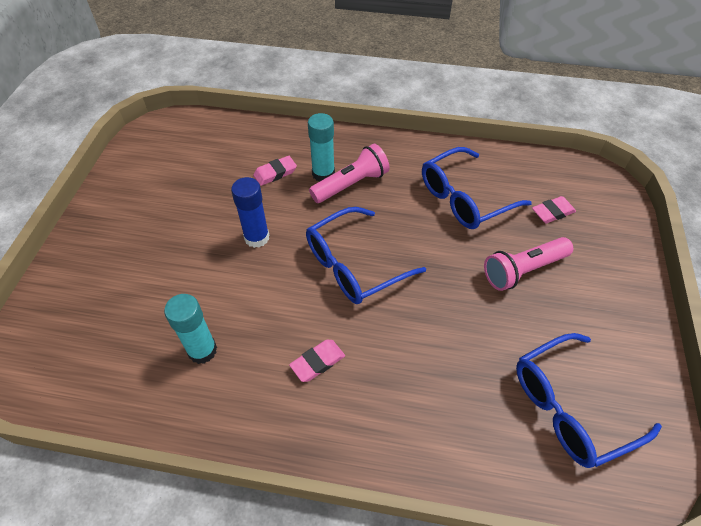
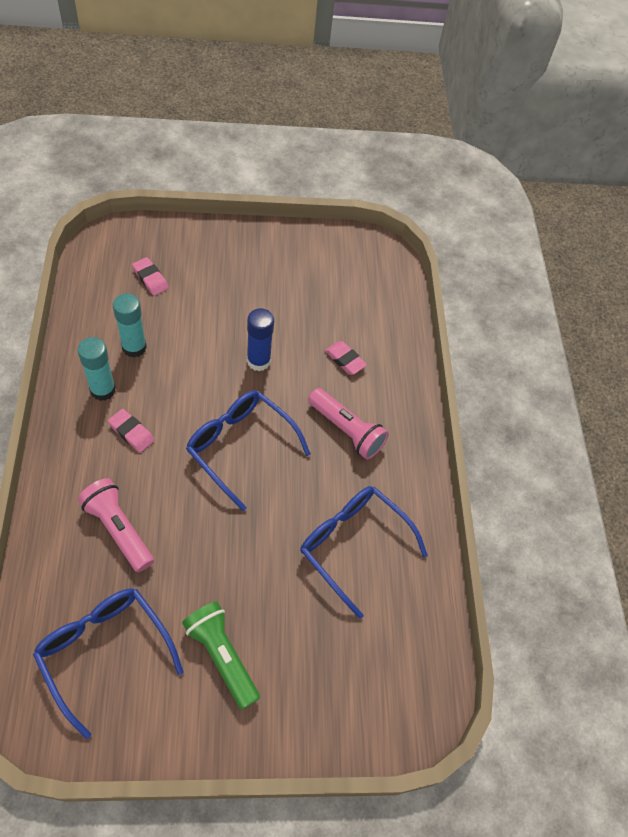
camera: 70 degrees right, 5 degrees up
turquoise glue stick [308,113,335,182] -> turquoise glue stick moved to [78,337,116,401]
pink flashlight [484,237,573,291] -> pink flashlight moved to [78,478,154,572]
pink eraser [532,196,576,223] -> pink eraser moved to [132,257,169,296]
none -> green flashlight [182,601,260,710]

